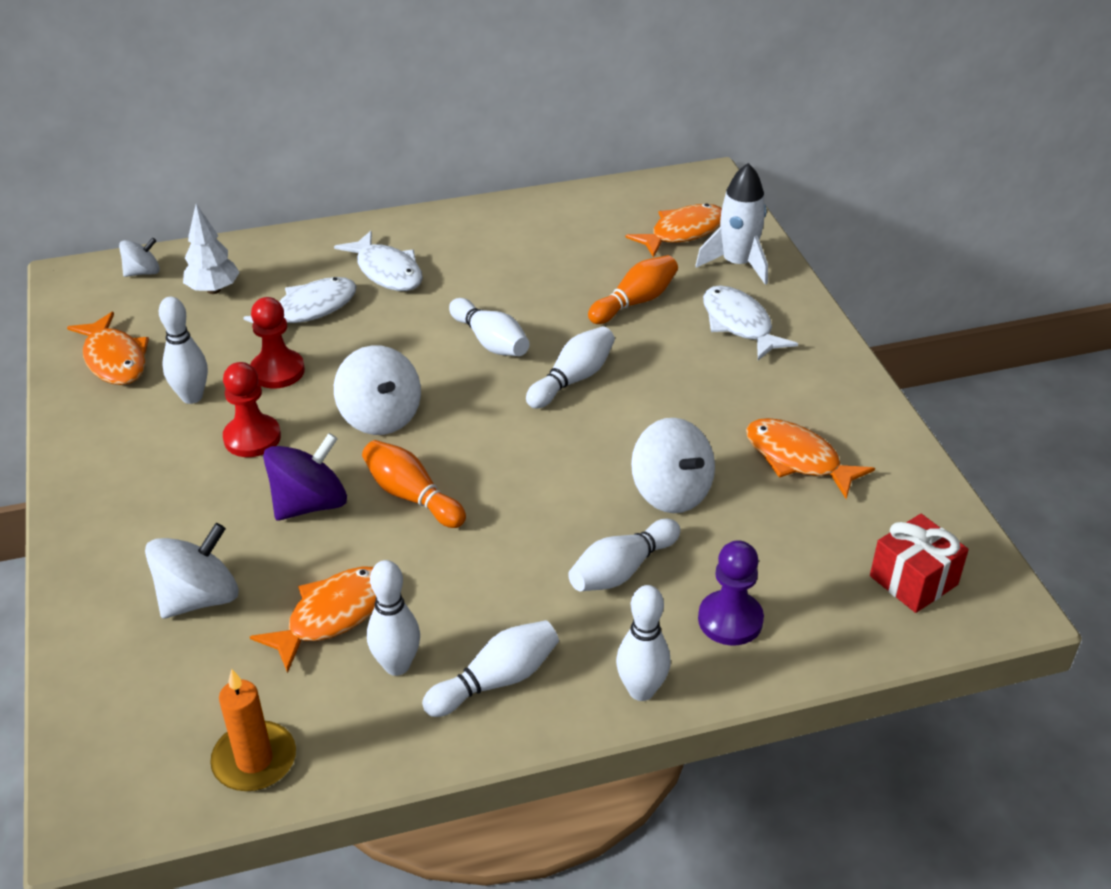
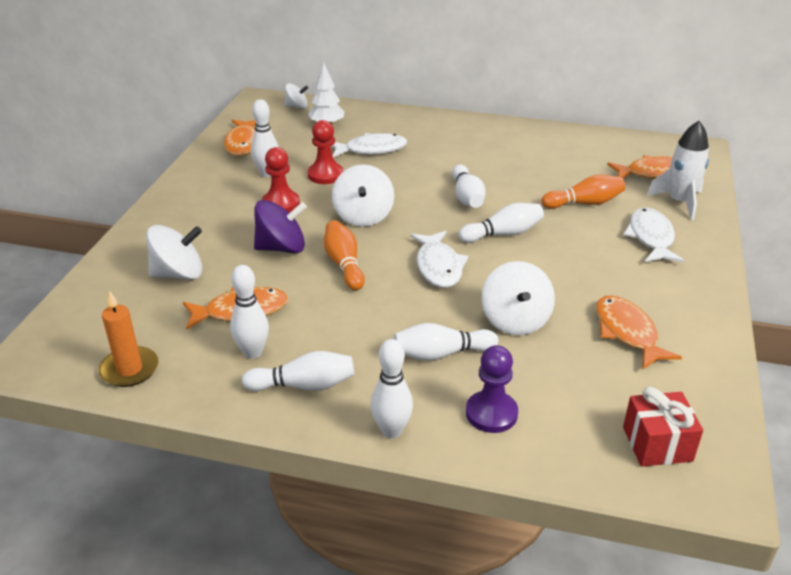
camera: 30 degrees right, 5 degrees down
white fish [334,231,423,291] -> white fish moved to [410,231,468,288]

